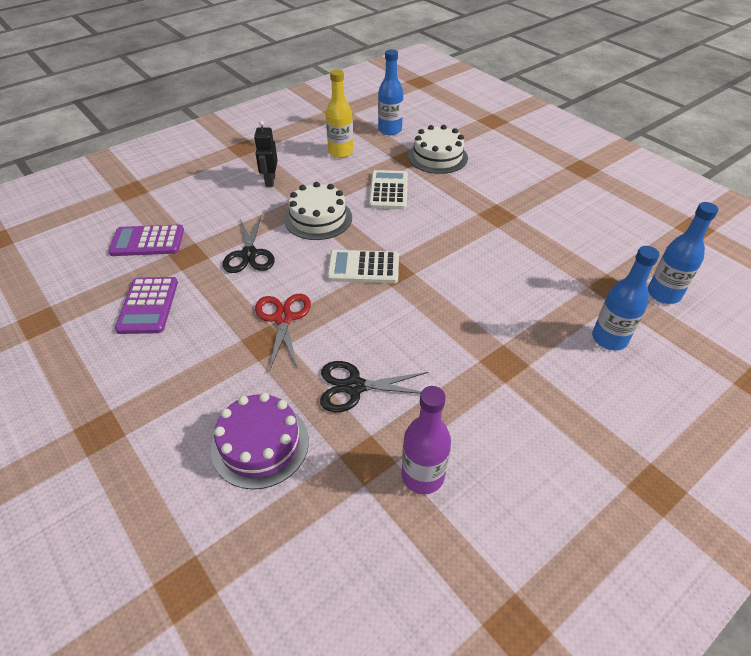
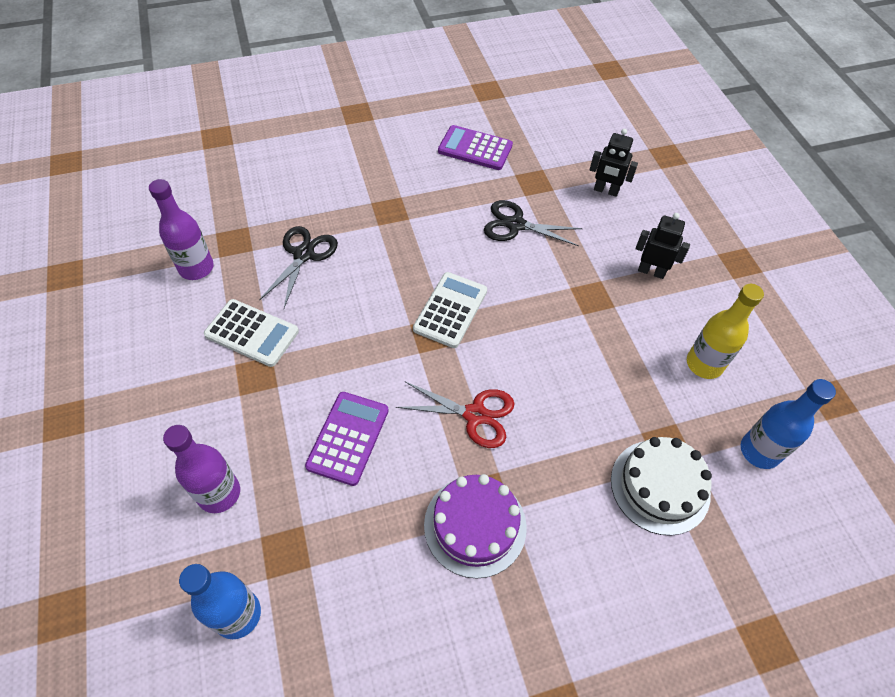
camera: 110 degrees right, 10 degrees up
purple calculator [108,225,184,256] -> purple calculator moved to [305,392,389,486]
purple cake [211,393,309,489] -> purple cake moved to [424,474,527,579]
red scissors [255,294,311,371] -> red scissors moved to [396,382,515,448]
white cake [284,182,352,240] -> none
white calculator [369,170,408,209] -> white calculator moved to [204,299,299,367]
blue bottle [592,246,660,351] -> purple bottle [163,425,240,513]
none -> black robot [590,129,638,197]

